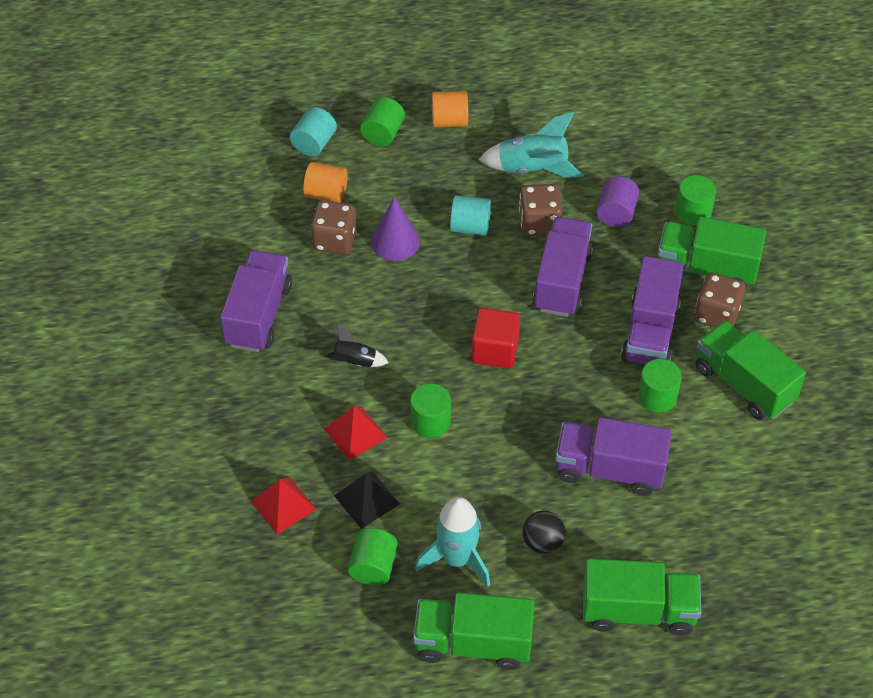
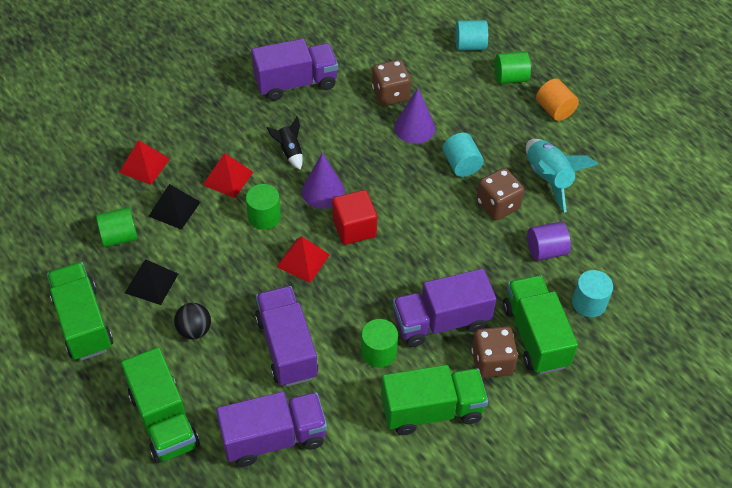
camera: 60 degrees right, 0 degrees up
orange cylinder [303,162,348,203] -> none
turquoise rocket [415,497,490,587] -> black pyramid [125,259,178,305]
purple truck [533,217,593,317] -> purple truck moved to [216,392,327,467]
green cylinder [675,175,716,226] -> turquoise cylinder [572,270,613,317]
green truck [695,320,806,420] -> green truck turned 60 degrees clockwise [381,365,488,435]
none -> red pyramid [276,236,330,283]
none -> purple cone [302,153,345,209]

